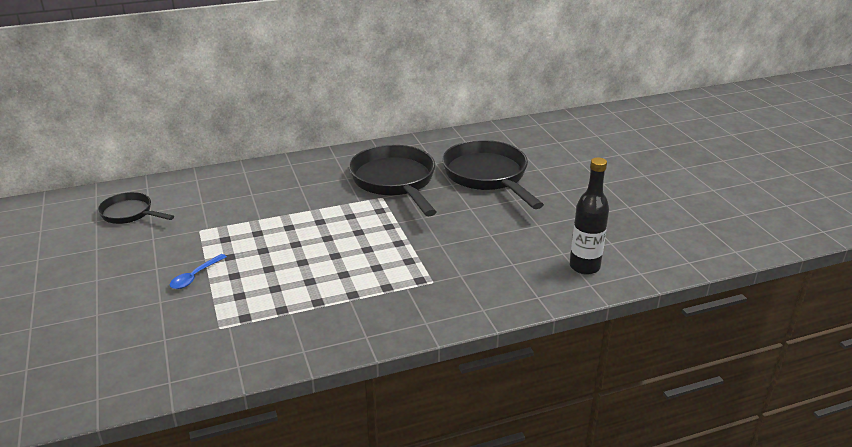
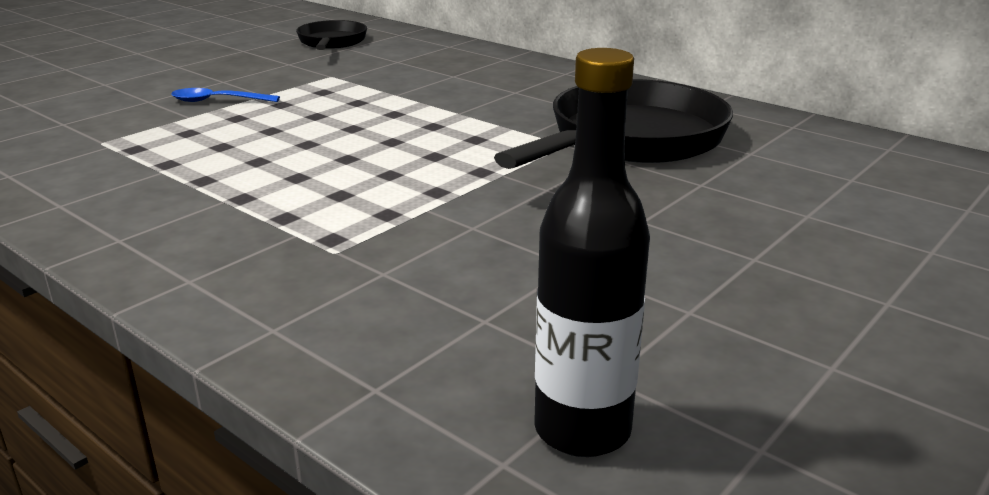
camera: 60 degrees right, 5 degrees down
black pan [442,140,544,209] -> none

